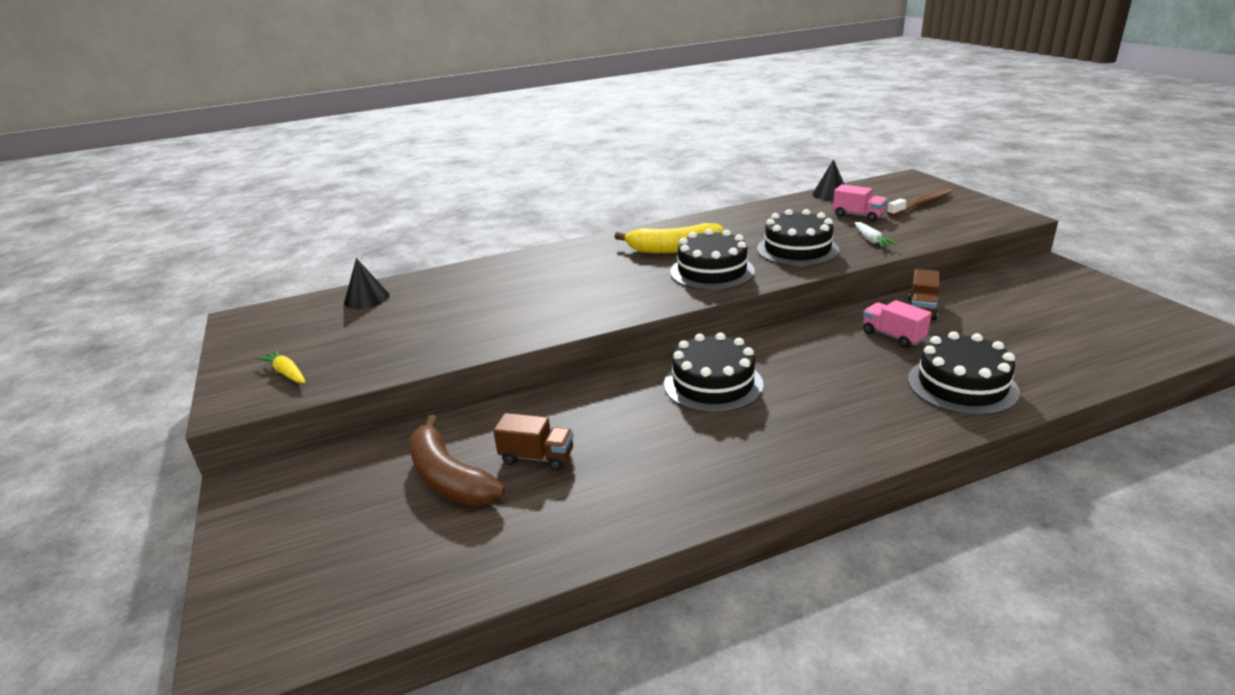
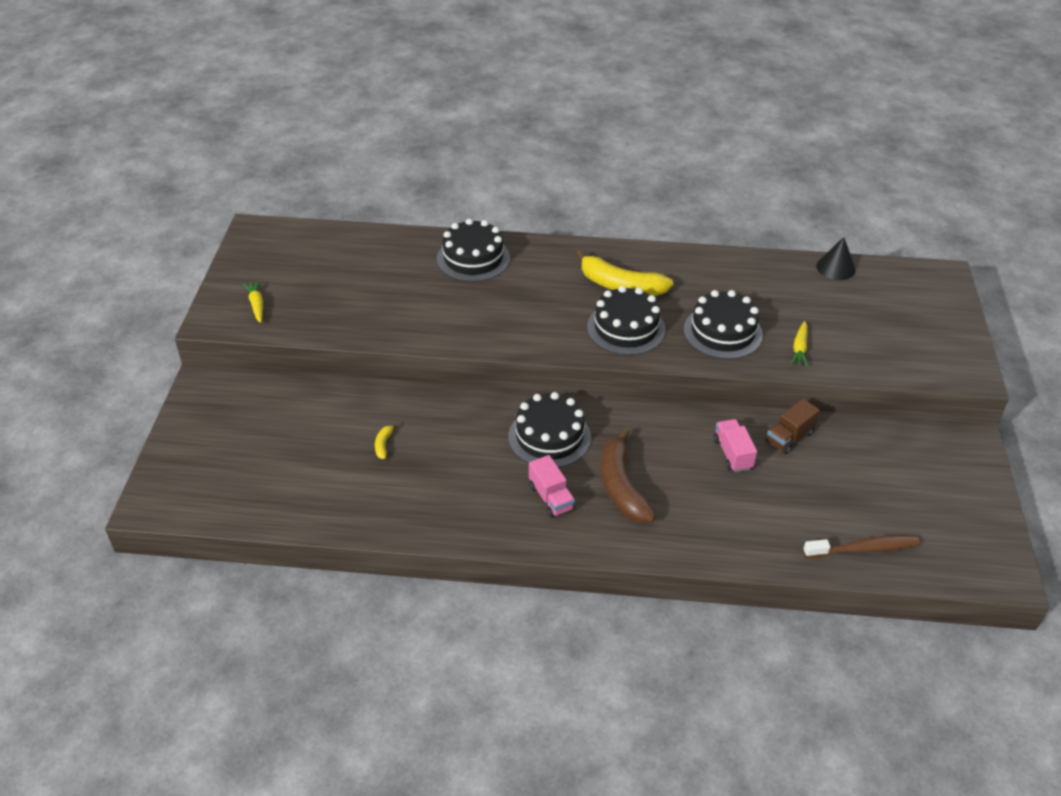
camera: 25 degrees right, 15 degrees up
black cone [344,258,390,309] -> none
brown banana [409,415,505,506] -> brown banana moved to [601,428,656,523]
brown truck [493,413,573,470] -> yellow banana [375,423,398,459]
pink truck [833,184,887,222] -> pink truck moved to [529,455,575,518]
white carrot [855,222,897,247] -> yellow carrot [790,321,808,367]
brown toothbrush [887,188,952,216] -> brown toothbrush moved to [803,535,920,558]
black cake [908,331,1020,416] -> black cake moved to [437,219,510,282]

